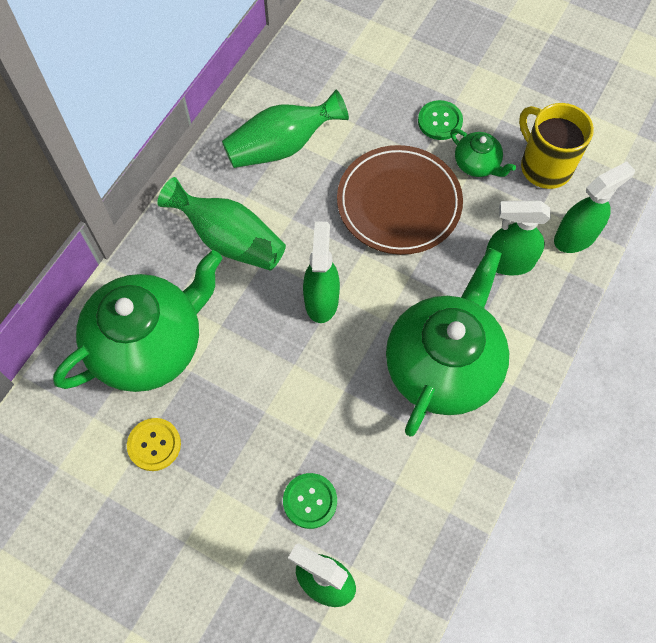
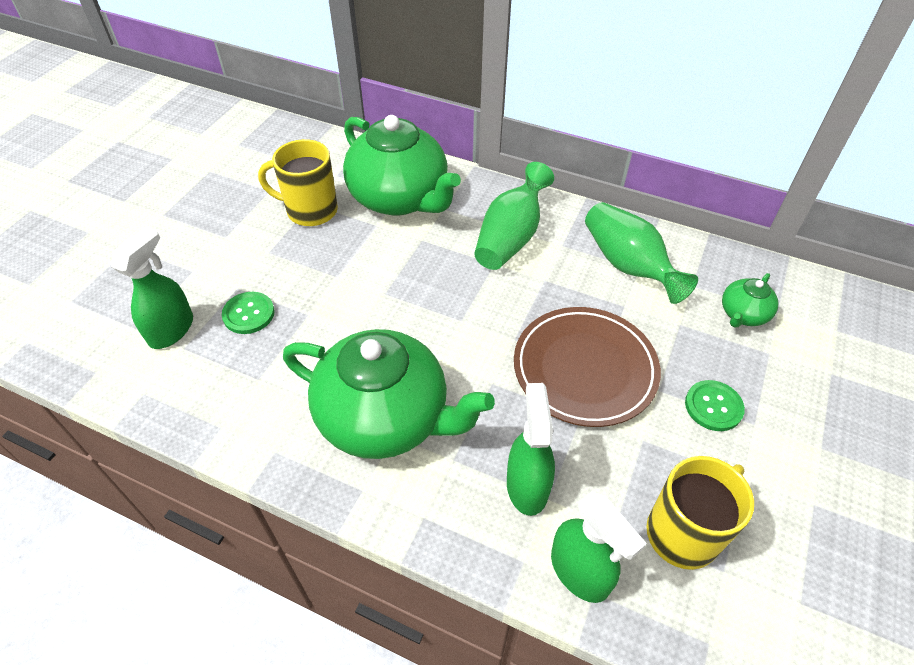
camera: 85 degrees right, 15 degrees down
yellow button [127,418,181,471] -> yellow mug [258,139,338,226]
green spray bottle [303,221,340,323] -> none
green teapot [451,129,516,177] -> green teapot moved to [722,273,779,327]

